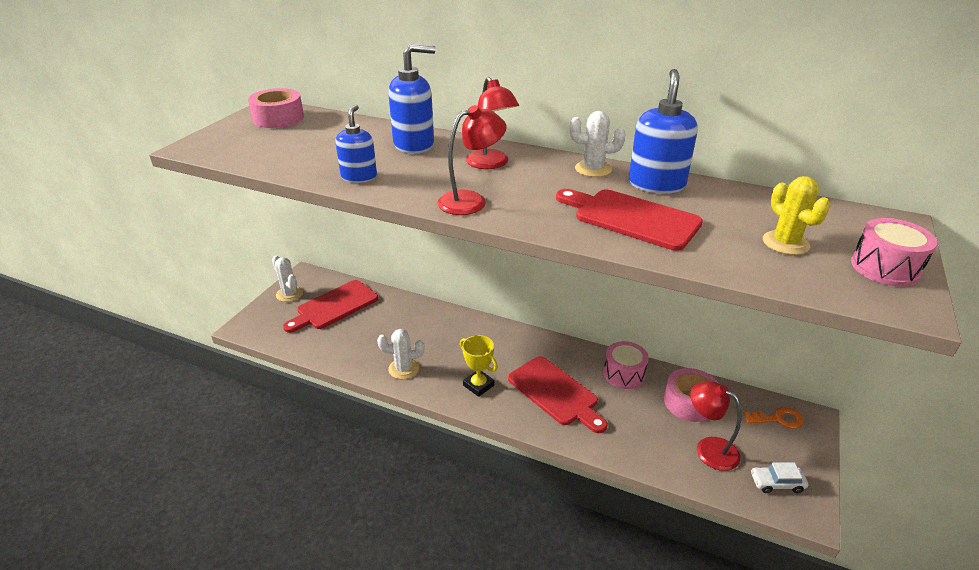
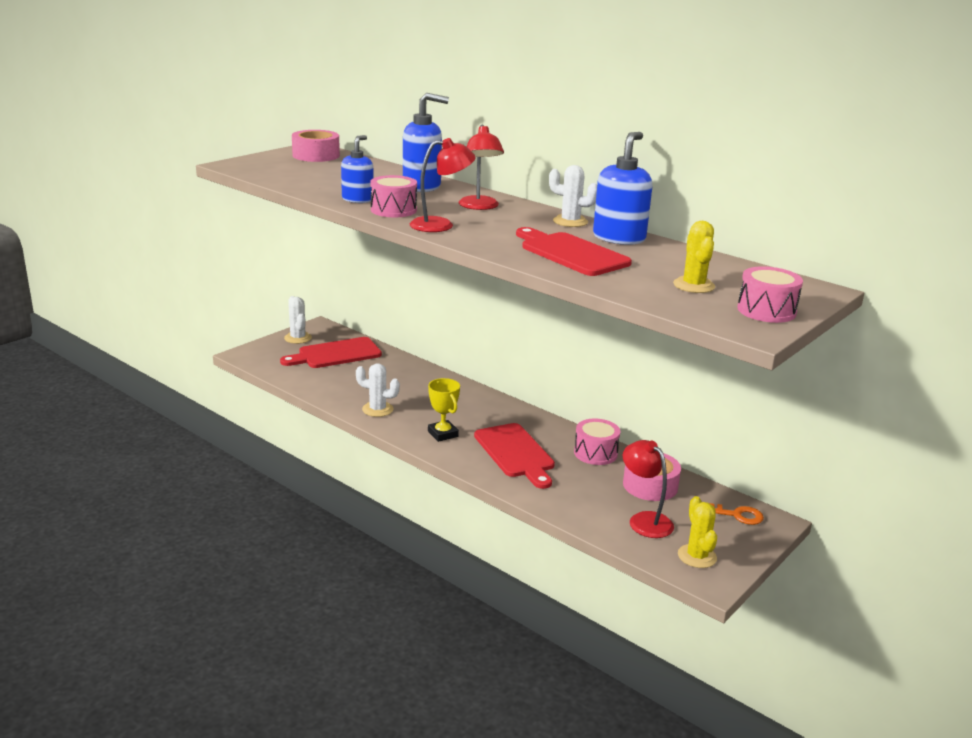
camera: 15 degrees right, 10 degrees down
white car [751,463,808,493] -> yellow cactus [678,496,717,568]
none -> pink drum [370,175,417,217]

